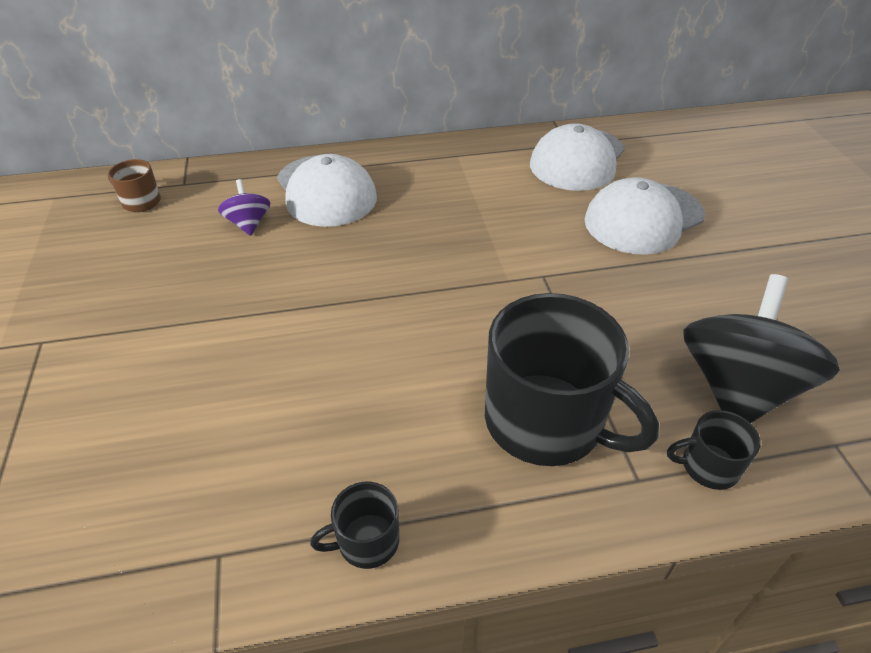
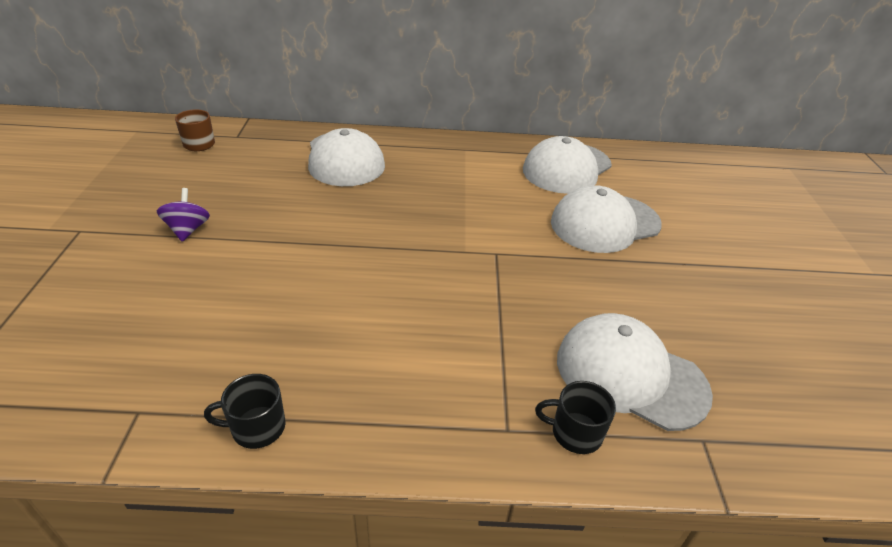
camera: 10 degrees right, 5 degrees down
purple spinning top [218,179,270,236] -> purple spinning top moved to [157,188,210,242]
black mug [485,293,659,466] -> none
black spinning top [683,274,840,423] -> white cap [557,313,713,431]

